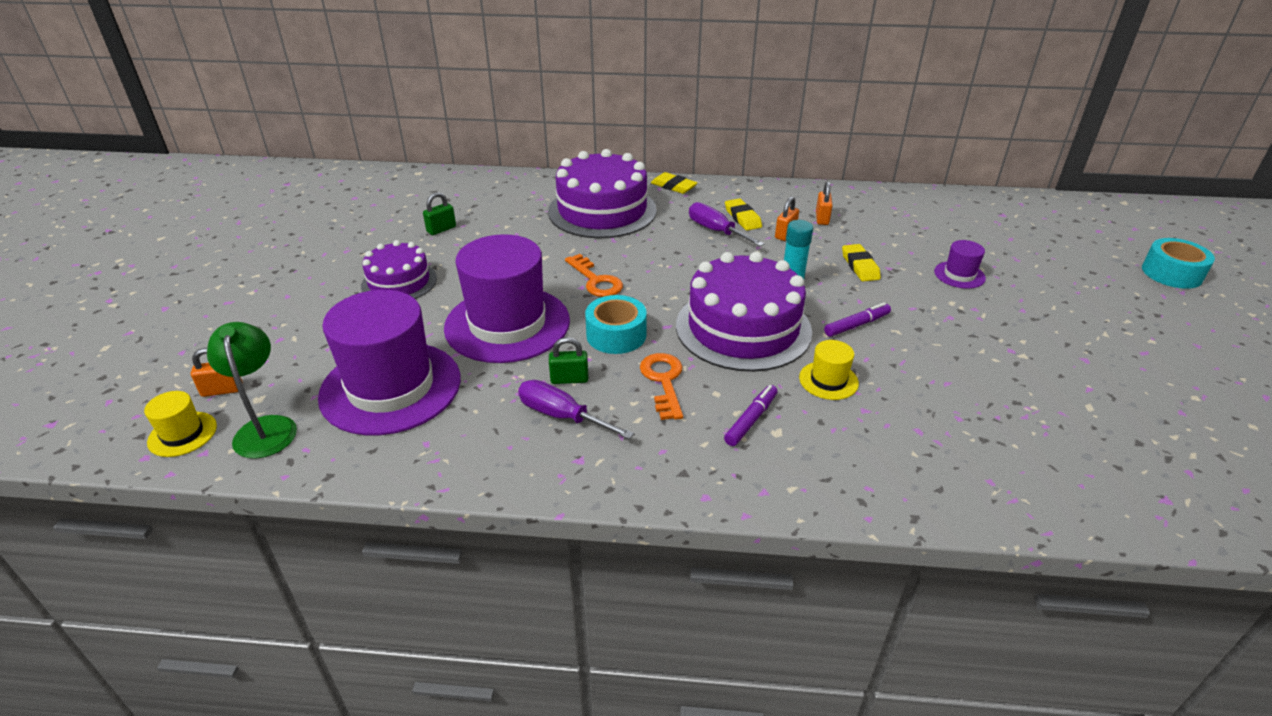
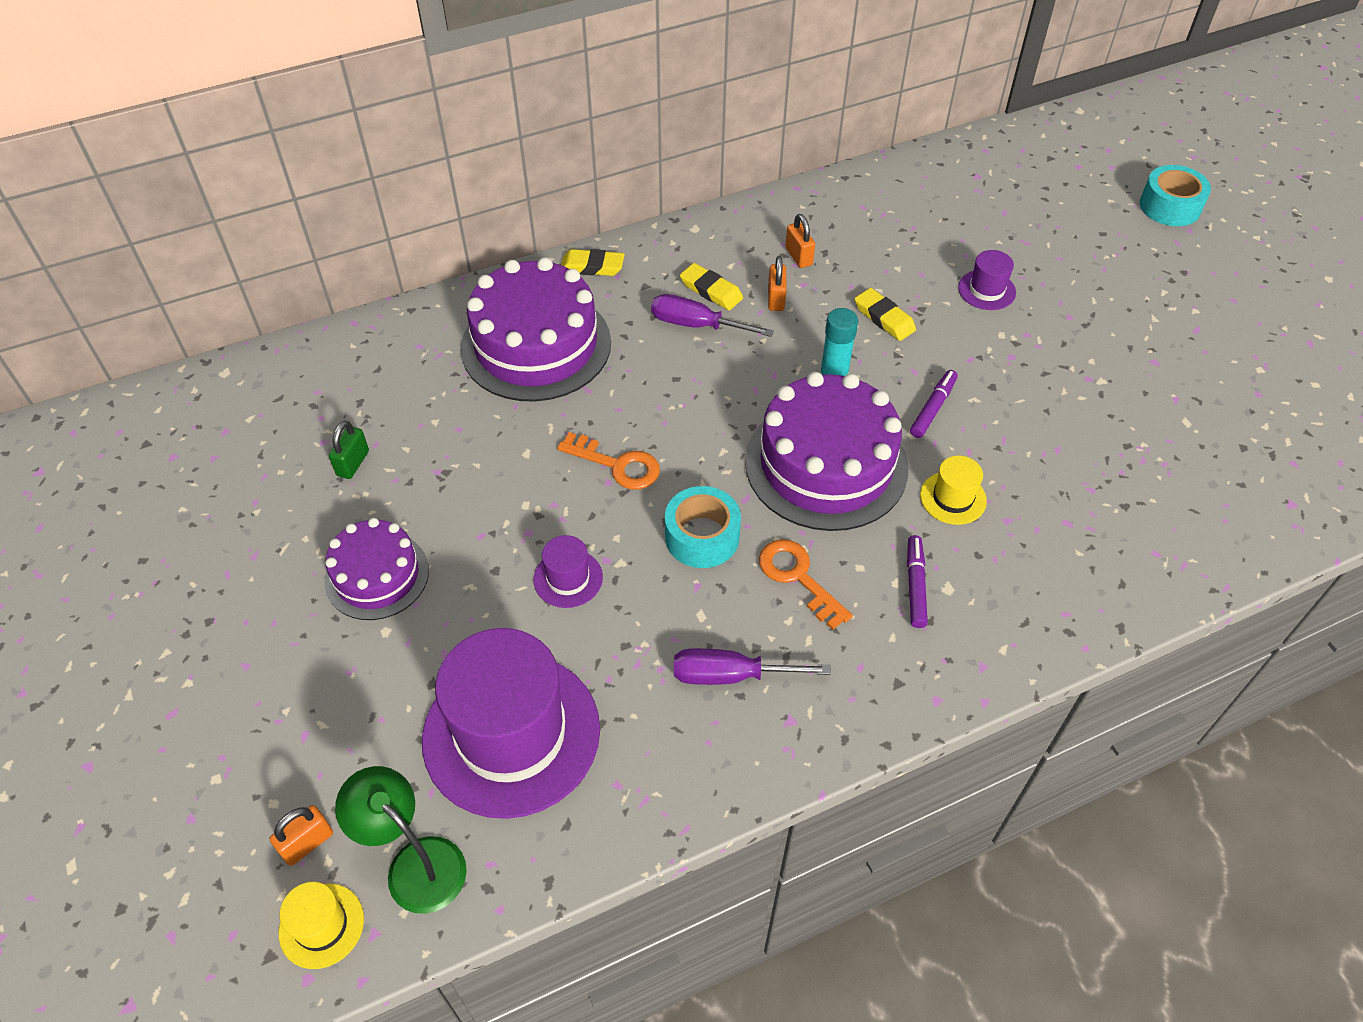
camera: 30 degrees left, 15 degrees up
purple hat [444,234,570,363] -> purple hat [533,535,603,608], size x0.43
green padlock [549,337,588,384] -> none

